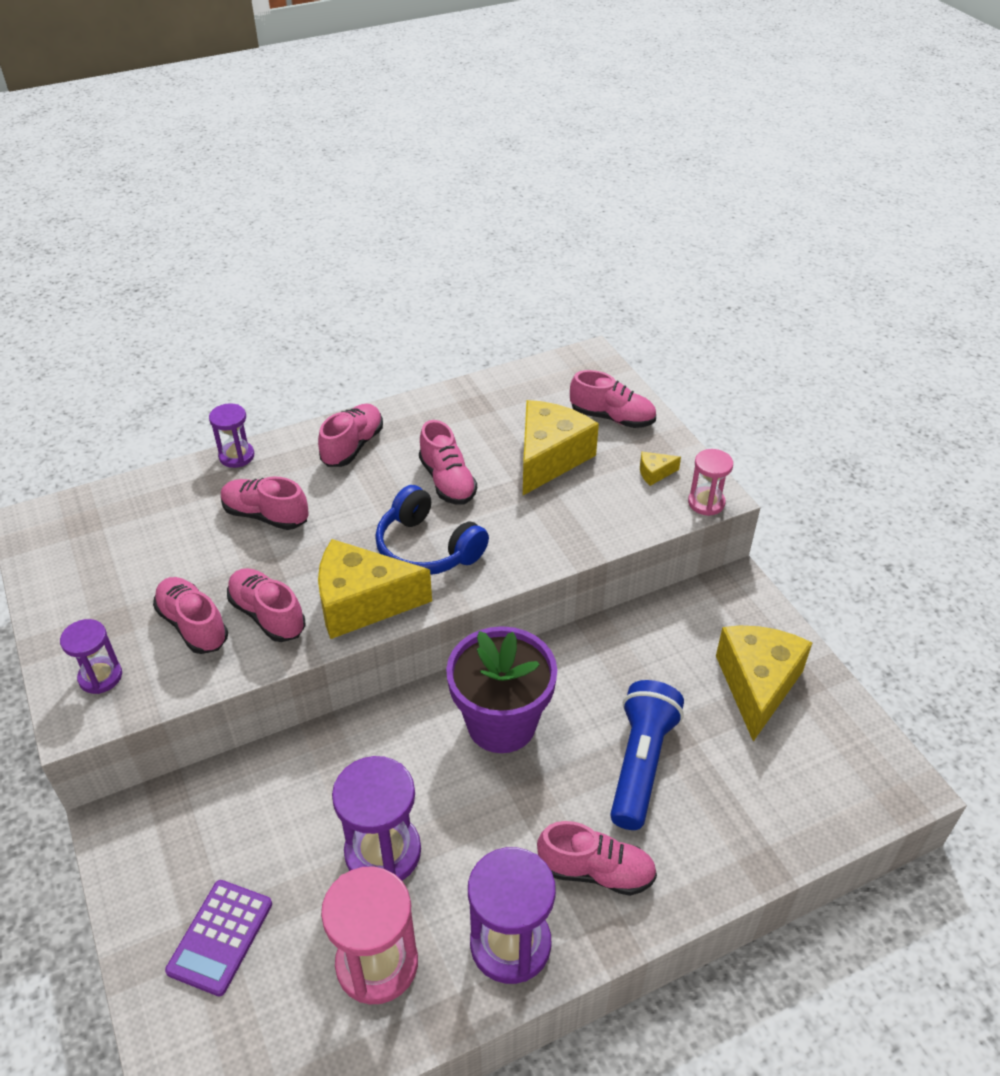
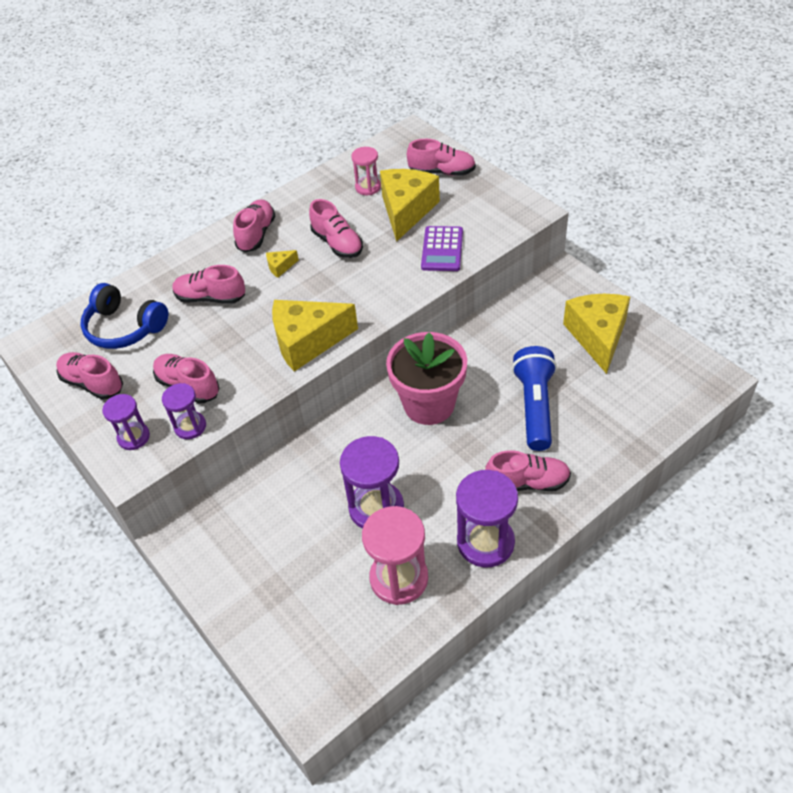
camera: 10 degrees left, 5 degrees up
purple calculator [165,880,272,996] -> purple calculator moved to [421,226,463,271]
purple hourglass [209,403,254,468] -> purple hourglass moved to [162,383,206,439]
pink shoe [227,568,305,642] -> pink shoe moved to [56,352,123,400]
blue headphones [375,485,489,575] -> blue headphones moved to [80,283,168,349]
purple flower pot [446,626,557,753] -> pink flower pot [386,332,467,425]
yellow cheese [640,452,681,486] -> yellow cheese moved to [266,250,299,278]
pink hourglass [688,449,733,516] -> pink hourglass moved to [351,147,381,195]

